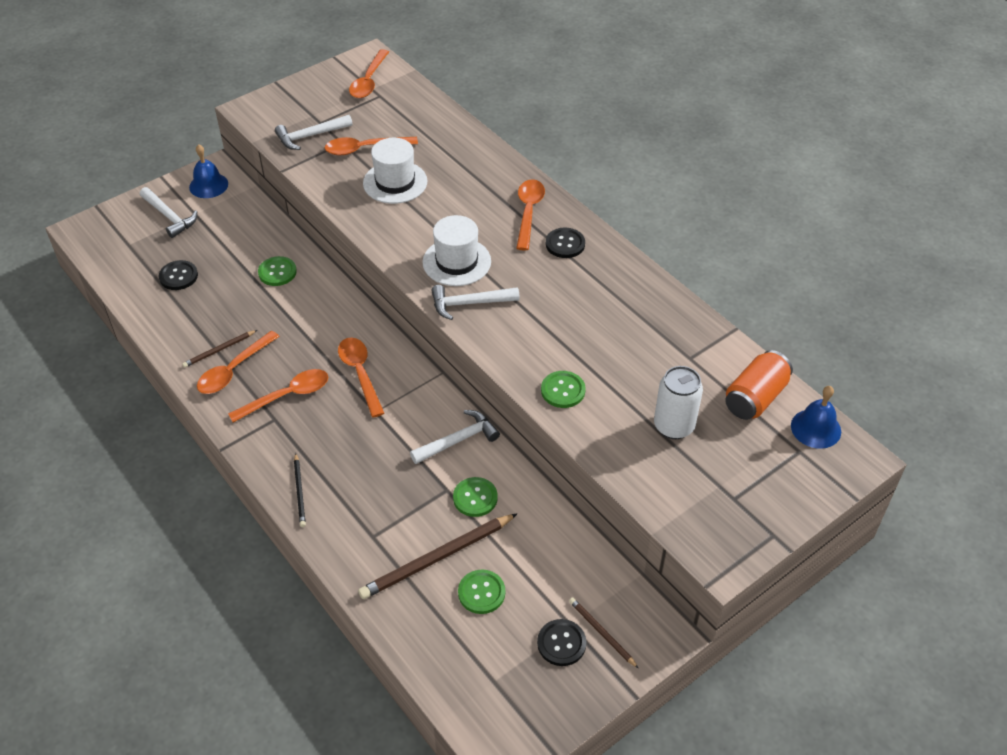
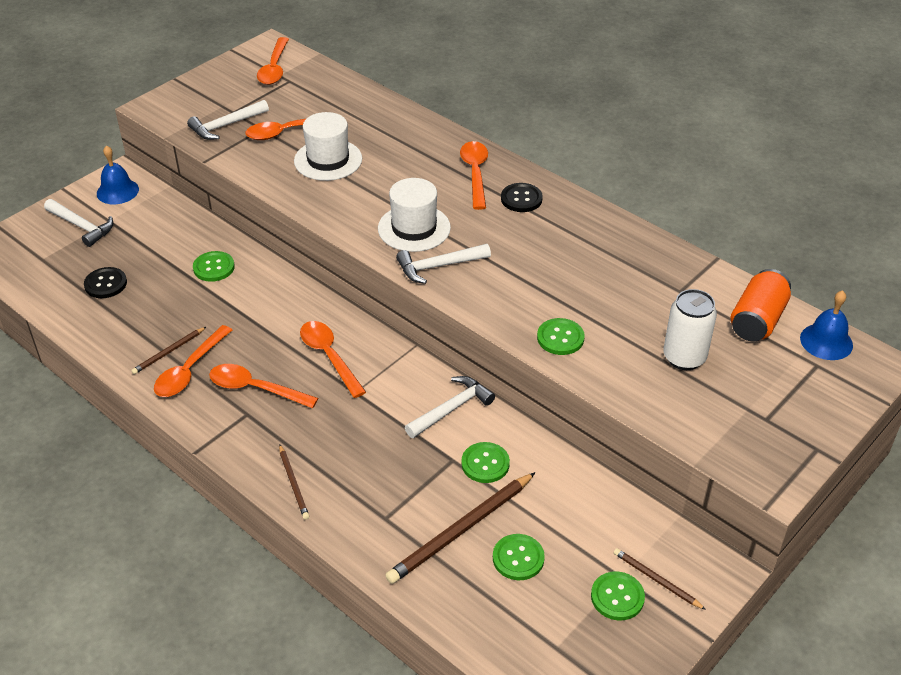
camera: 10 degrees left, 5 degrees down
orange spoon [228,369,328,423] -> orange spoon turned 120 degrees counterclockwise [209,364,318,408]
black pencil [294,453,306,527] -> brown pencil [279,444,309,520]
black button [537,619,586,666] -> green button [591,571,645,621]

